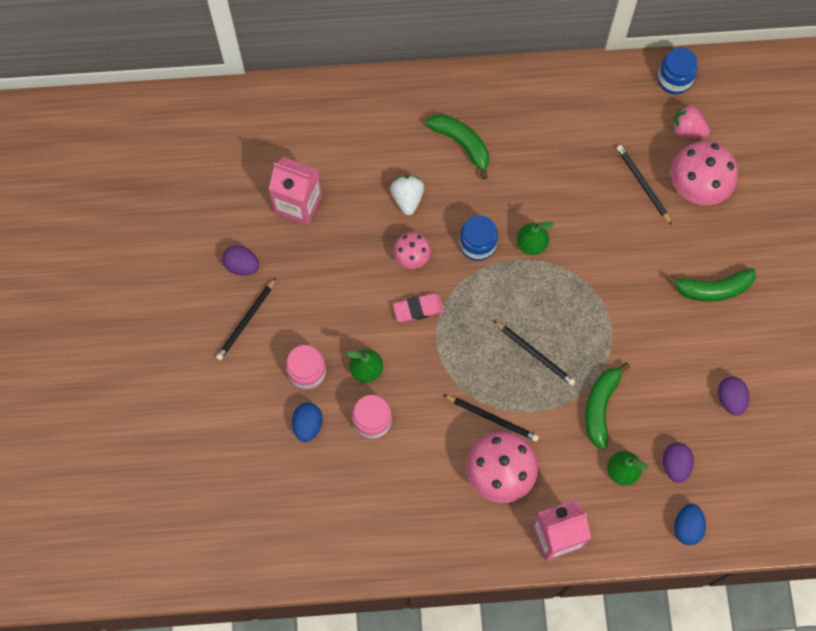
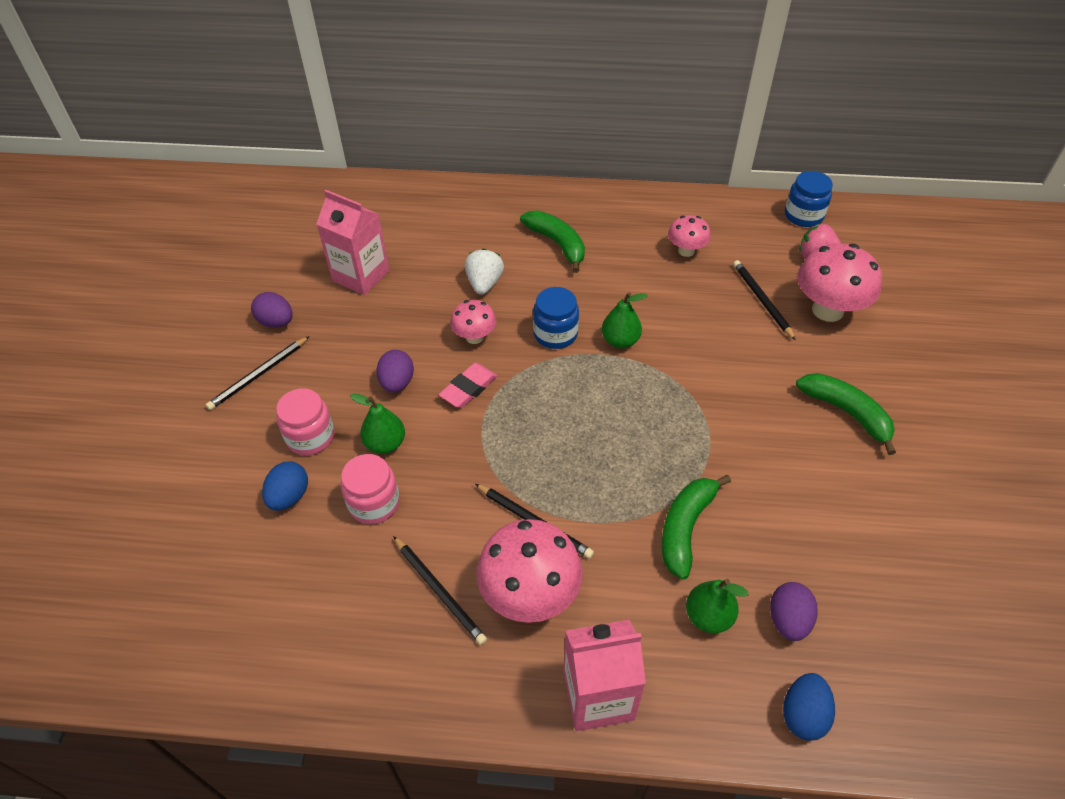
camera: 10 degrees right, 20 degrees down
pink eraser [393,293,445,323] -> pink eraser turned 45 degrees counterclockwise [438,363,498,408]
black pencil [493,320,576,386] -> black pencil moved to [393,536,487,645]
green banana [666,268,756,302] -> green banana turned 135 degrees counterclockwise [796,373,896,455]
purple egg [718,376,749,416] -> purple egg moved to [376,350,414,393]
none -> pink mushroom [668,215,711,257]

